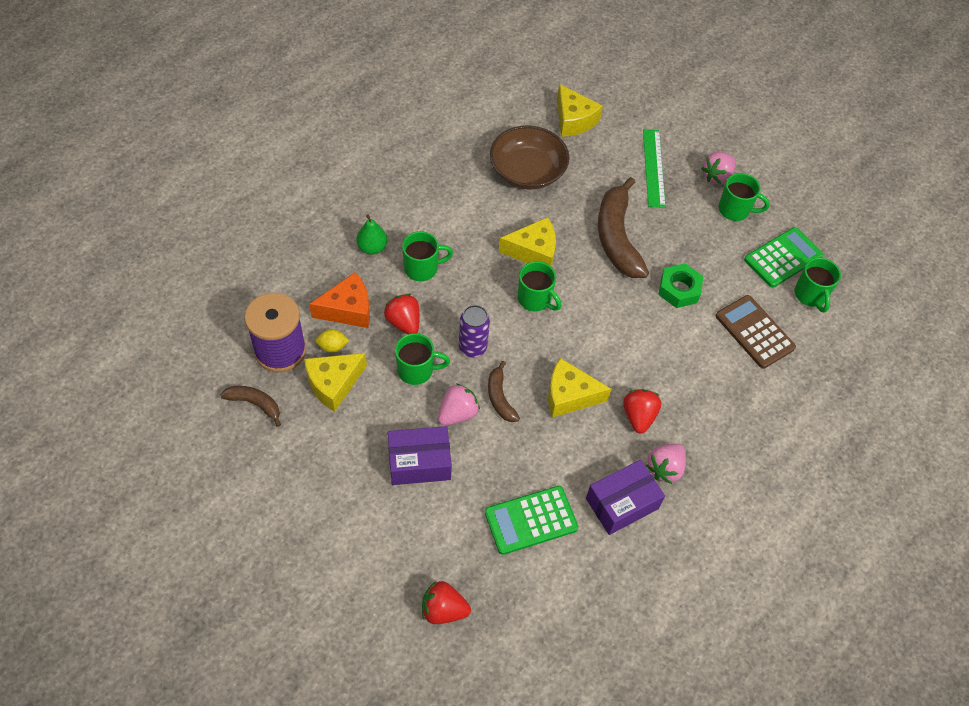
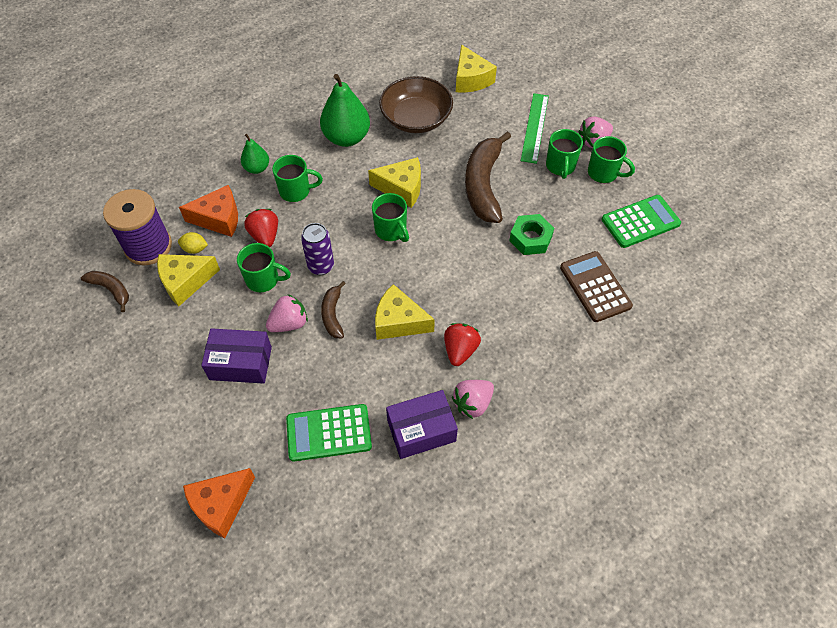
camera: 15 degrees right, 0 degrees up
red strawberry [422,581,471,624] -> orange cheese [183,468,255,538]
green mug [795,258,841,312] -> green mug moved to [546,129,583,179]
none -> green pear [320,74,370,147]

